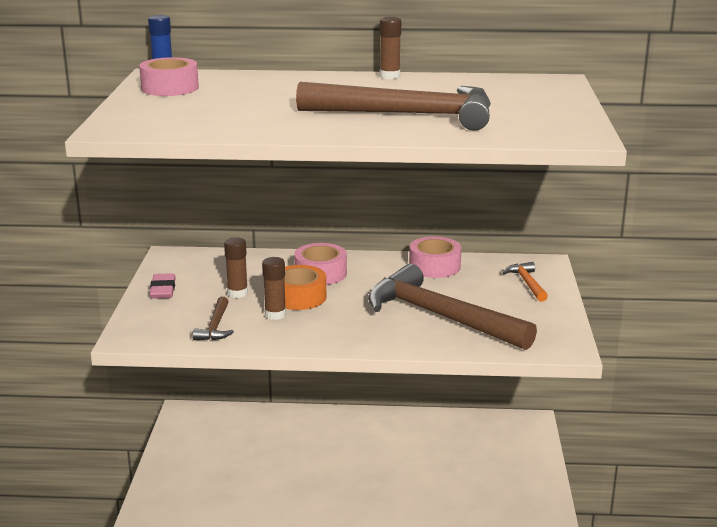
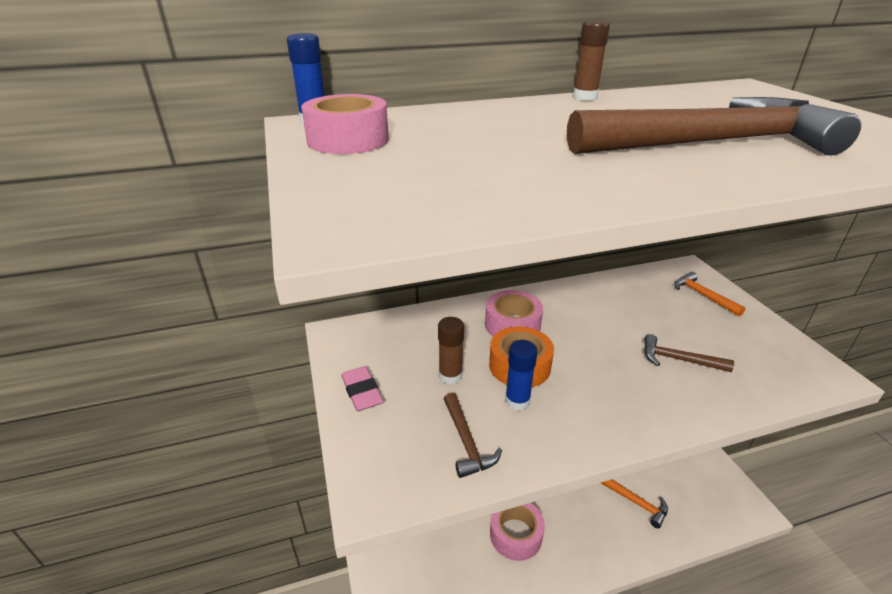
camera: 20 degrees left, 10 degrees up
brown glue stick [262,257,286,320] -> blue glue stick [505,340,538,411]
brown hammer [368,264,537,350] -> brown hammer [644,334,734,372], size x0.43
pink tape [409,236,462,278] -> pink tape moved to [490,503,545,561]
none -> orange hammer [601,479,668,528]

